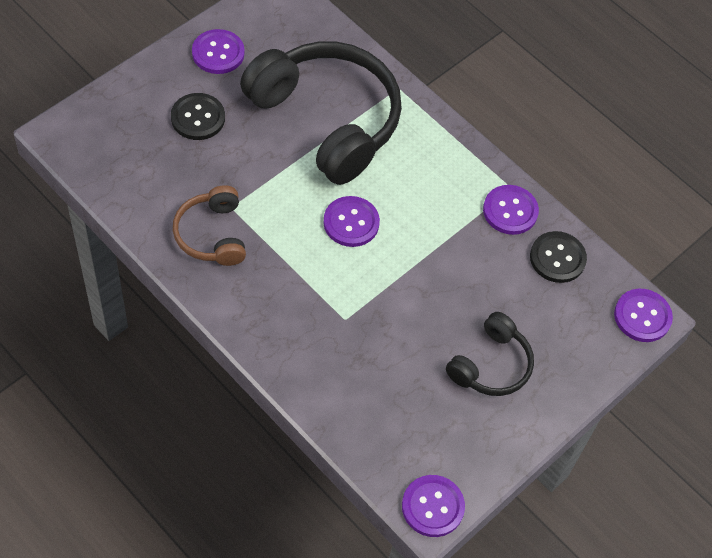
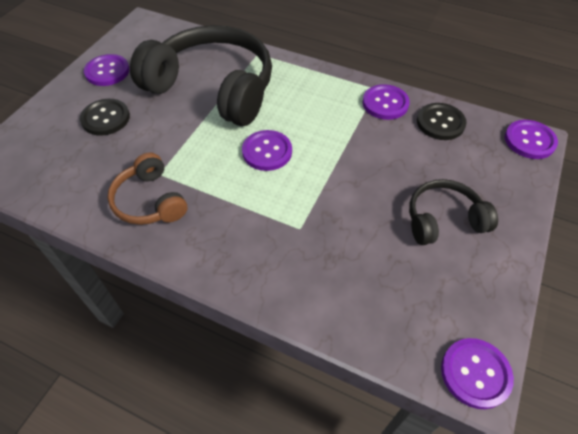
camera: 15 degrees left, 5 degrees down
black headphones [446,312,534,396] -> black headphones turned 120 degrees counterclockwise [409,179,498,245]

